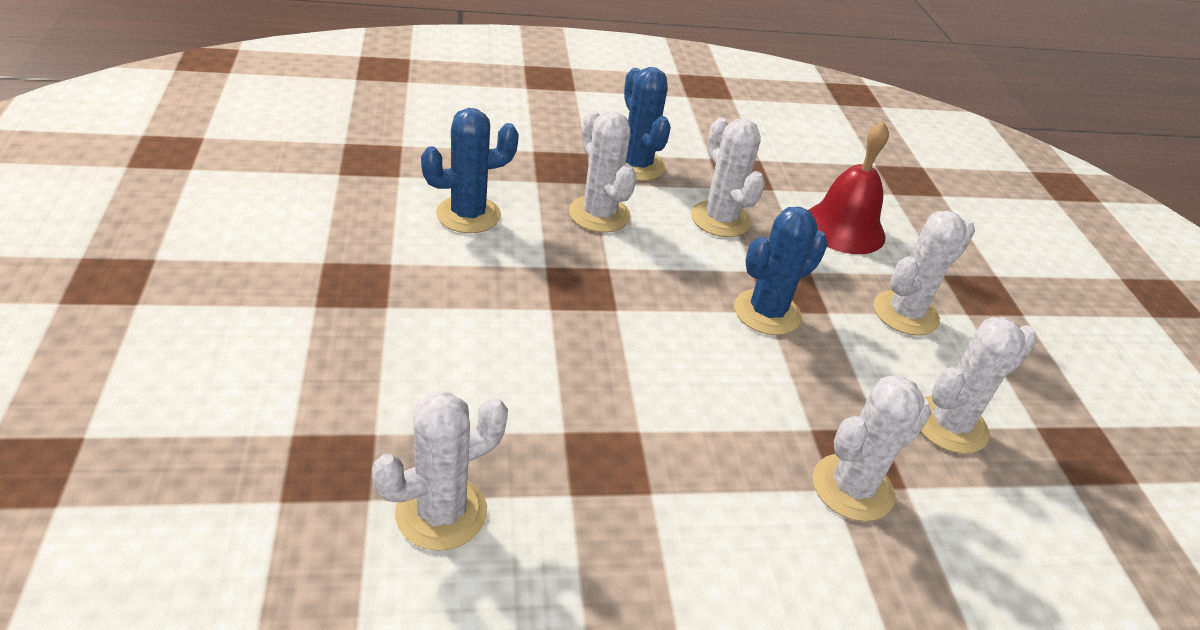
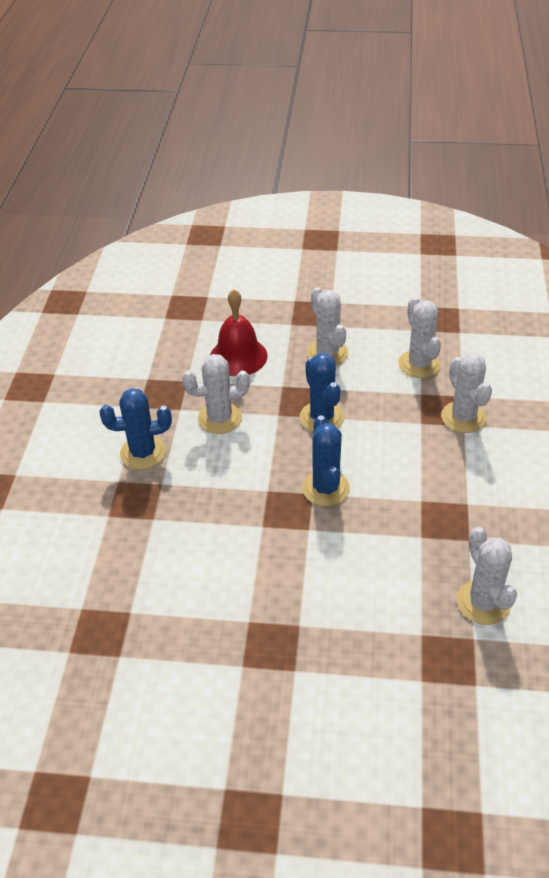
camera: 70 degrees left, 5 degrees up
blue cactus [421,108,519,233] -> blue cactus moved to [302,415,350,506]
white cactus [569,110,637,233] -> none

